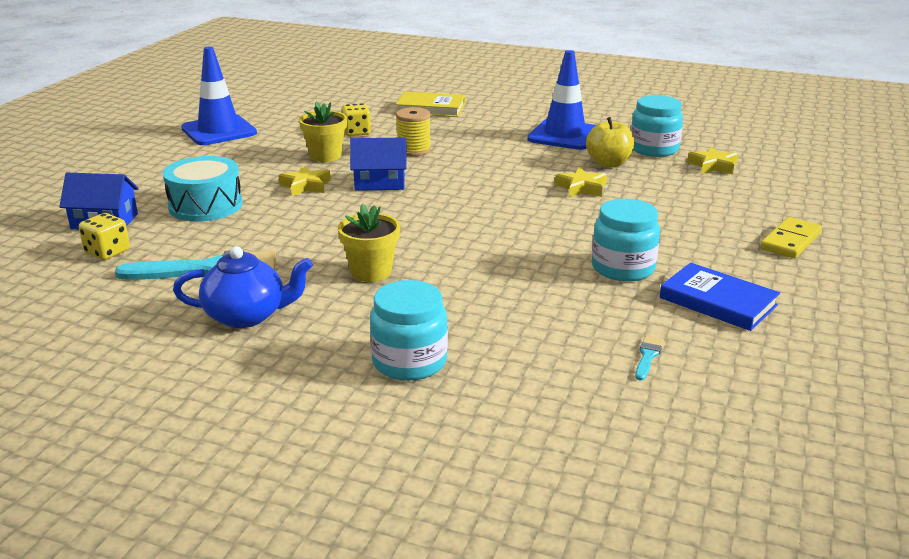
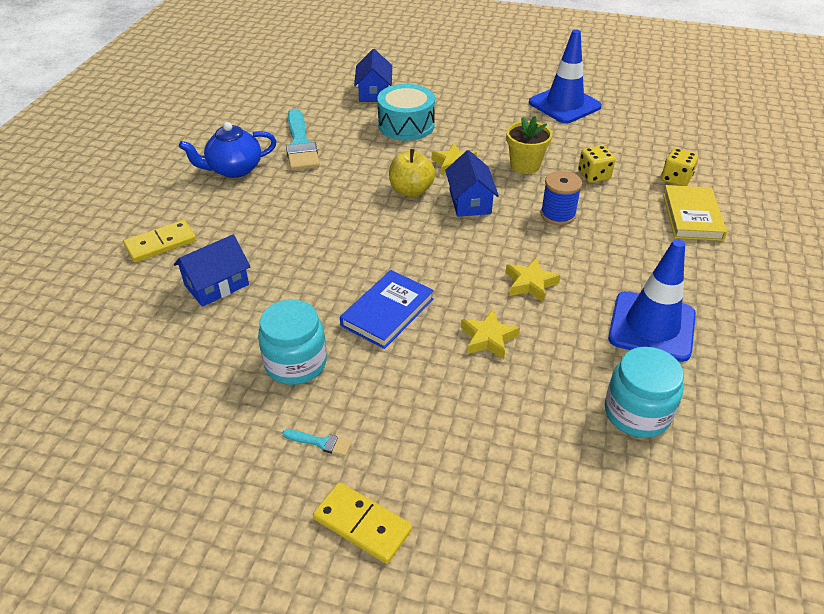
camera: 85 degrees right, 15 degrees up
yellow dice [79,213,130,260] -> yellow dice moved to [661,148,698,186]
blue teapot [173,246,313,328] -> blue teapot turned 75 degrees clockwise [179,122,277,178]
yellow flower pot [338,204,400,282] -> none
turquoise jar [370,280,448,381] -> yellow domino [123,220,196,262]
yellow spool [396,107,431,157] -> blue spool [541,171,582,225]
yellow apple [586,117,635,168] -> yellow apple moved to [389,149,435,197]
turquoise brush [635,335,664,381] -> turquoise brush moved to [282,429,352,456]
blue book [660,263,780,331] -> blue book moved to [340,270,434,349]
yellow star [687,147,738,175] -> yellow star moved to [506,258,561,303]
none -> blue house [174,234,250,307]

